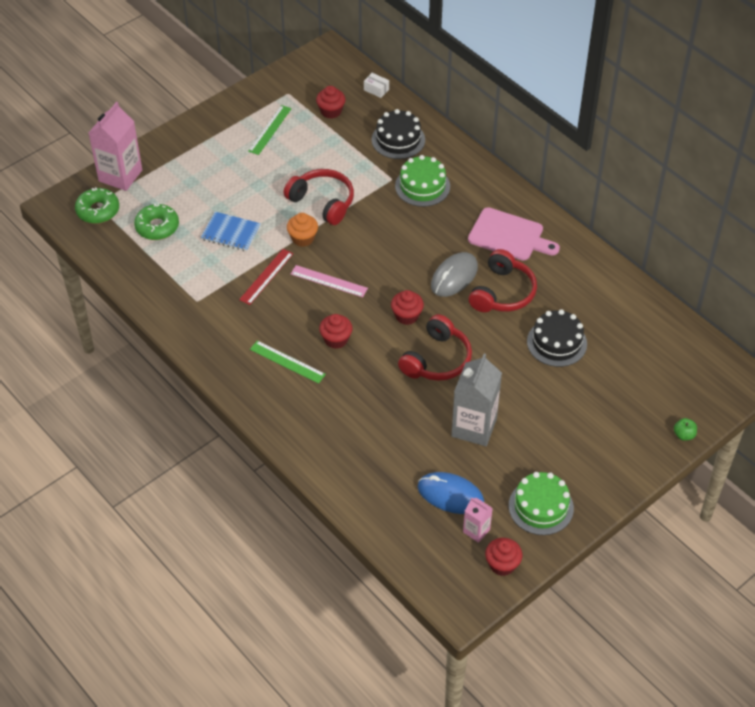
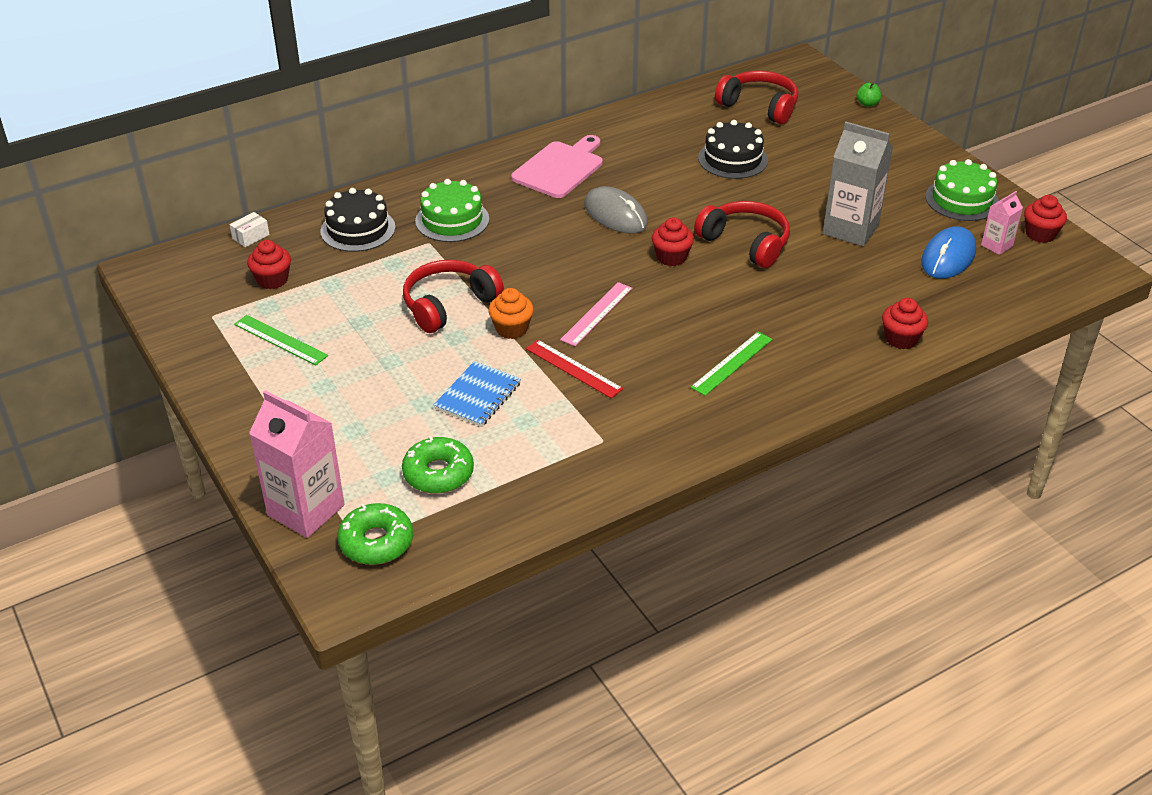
camera: 80 degrees left, 10 degrees down
red cupcake [319,314,353,349] -> red cupcake moved to [882,298,928,349]
red headphones [469,249,537,312] -> red headphones moved to [715,71,798,124]

